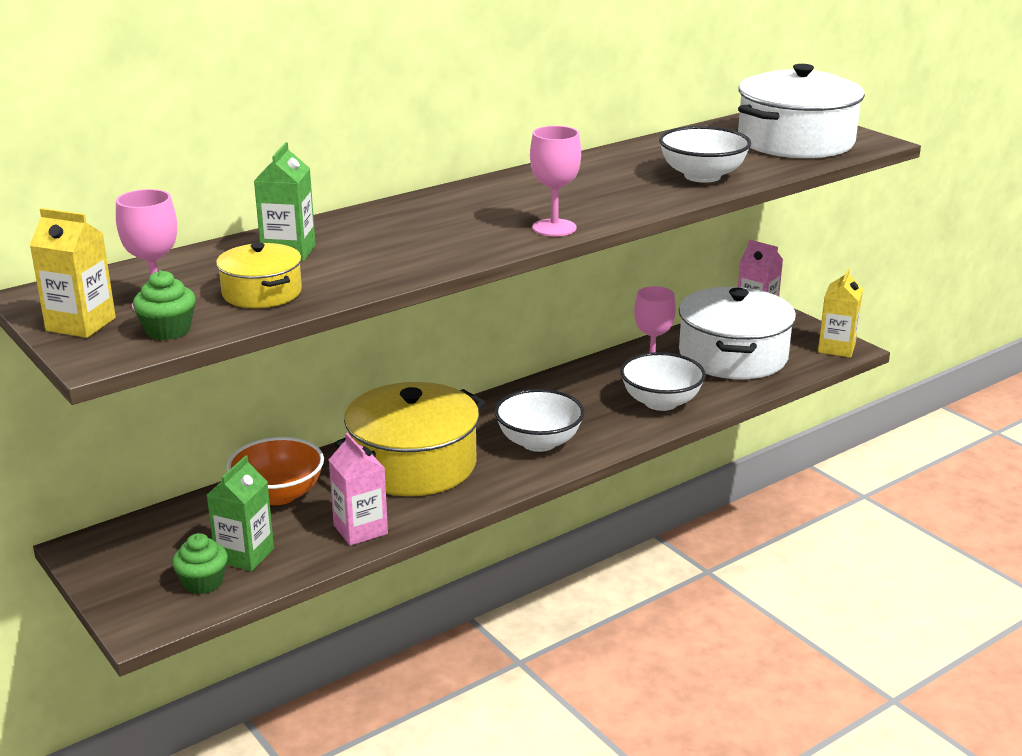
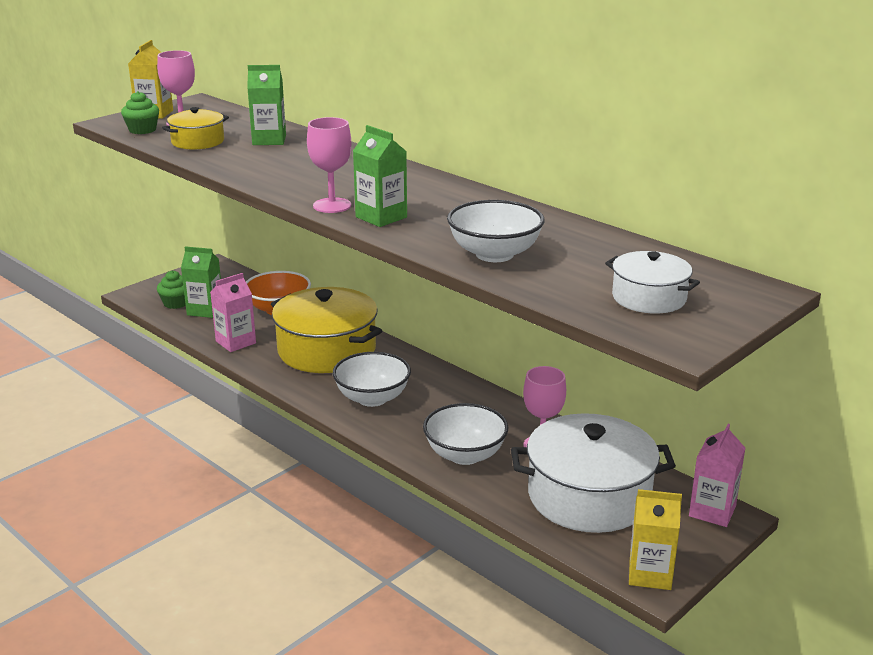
camera: 80 degrees right, 0 degrees up
white pot [738,64,865,158] -> white pot [605,251,700,314], size x0.52
none -> green carton [353,125,407,227]

